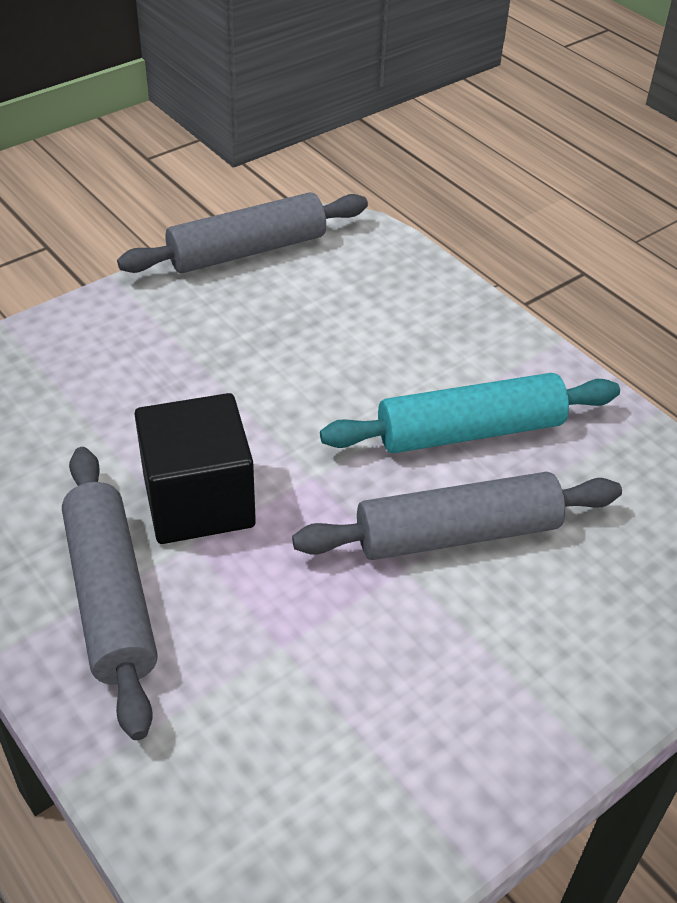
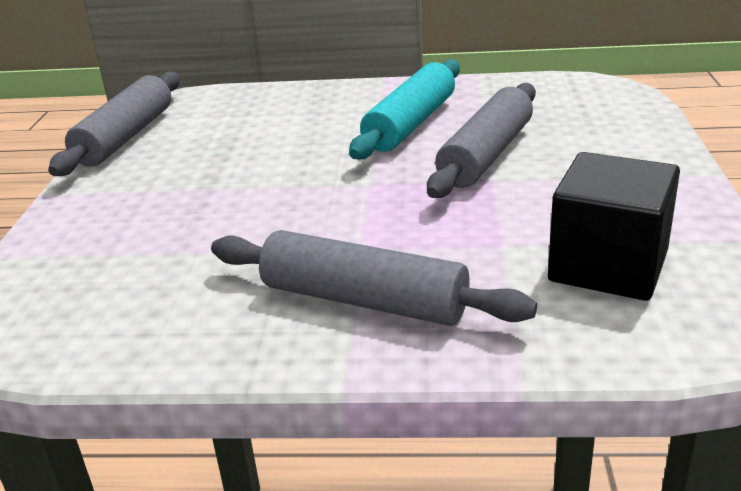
camera: 45 degrees left, 15 degrees down
black cube [135,393,256,544] -> black cube moved to [548,152,680,301]

